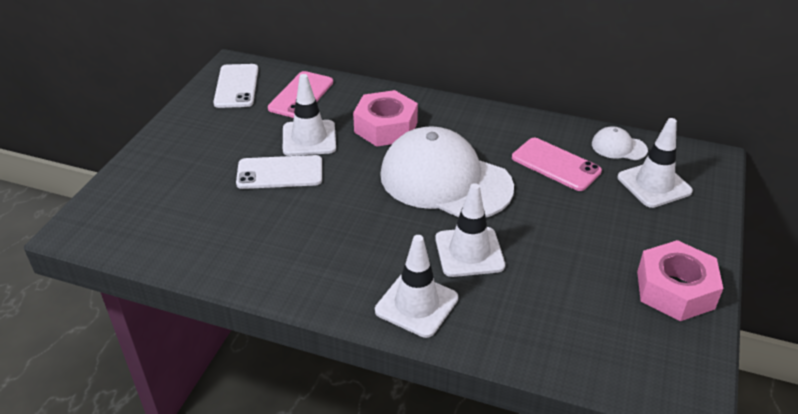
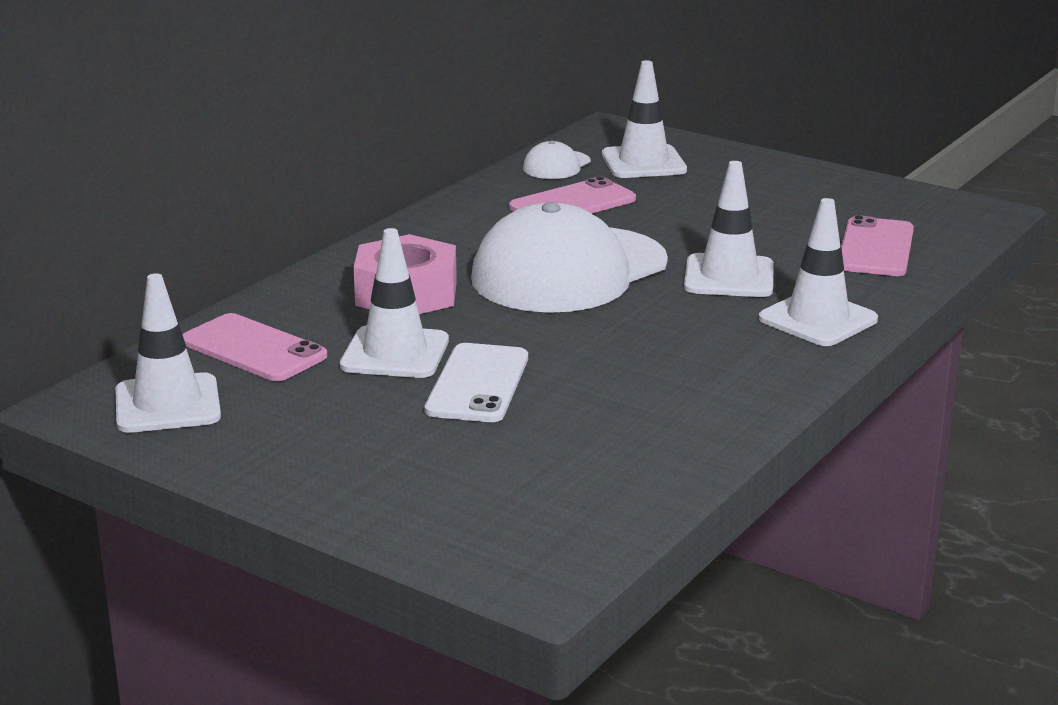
camera: 75 degrees left, 15 degrees down
white phone [213,64,258,108] -> white traffic cone [115,273,221,433]
pink nut [637,240,723,321] -> none
none -> pink phone [841,215,914,276]

